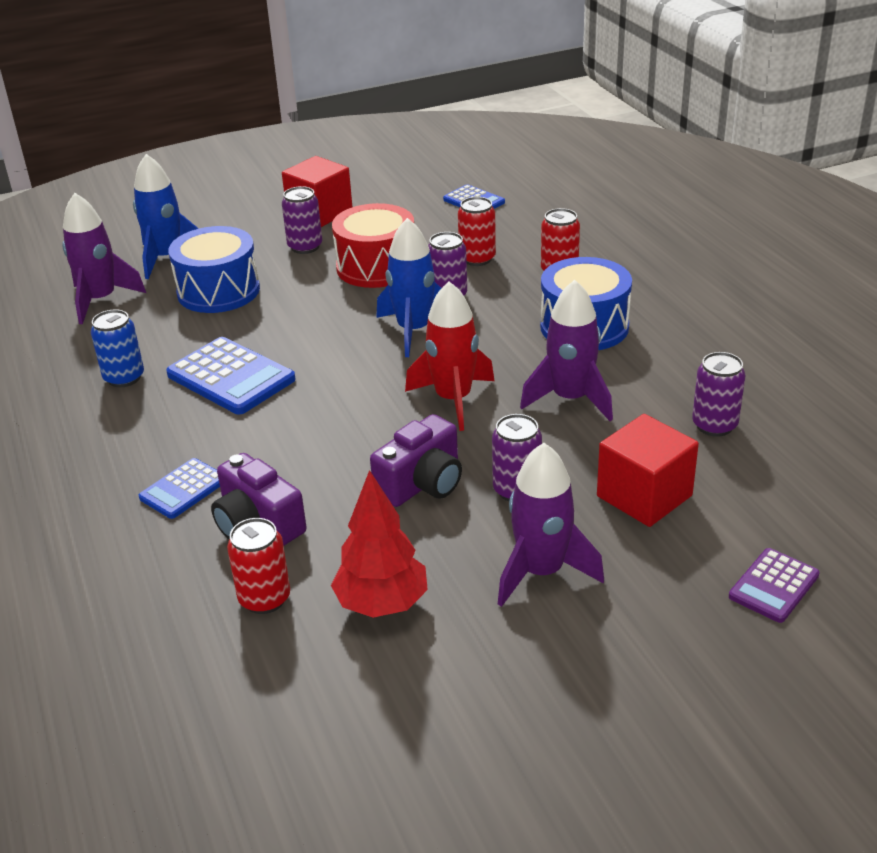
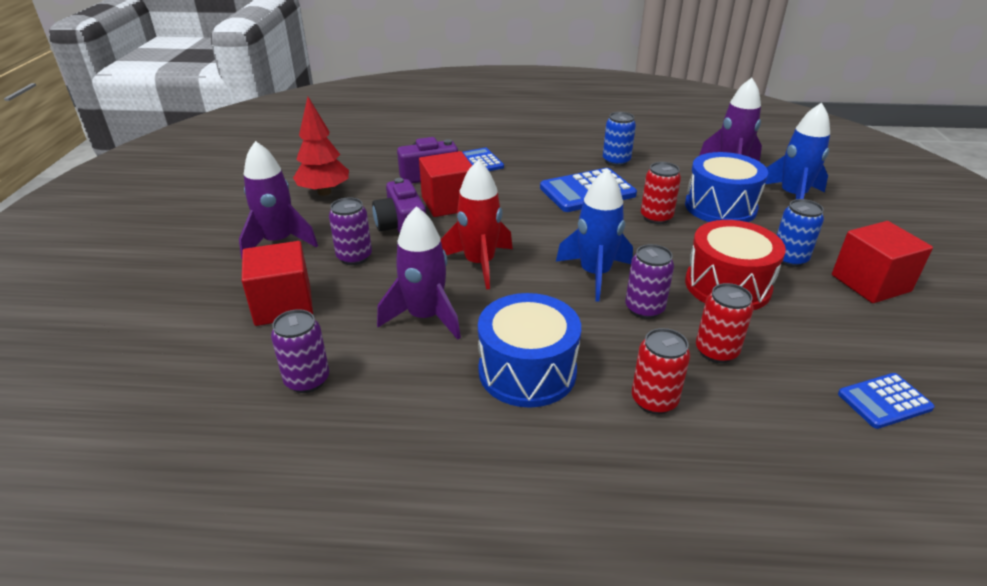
camera: 115 degrees right, 0 degrees up
red can [227,518,290,614] -> red can moved to [641,162,681,224]
purple can [282,186,322,254] -> blue can [777,199,824,267]
purple calculator [729,548,820,623] -> none
none -> red cube [419,151,472,217]

